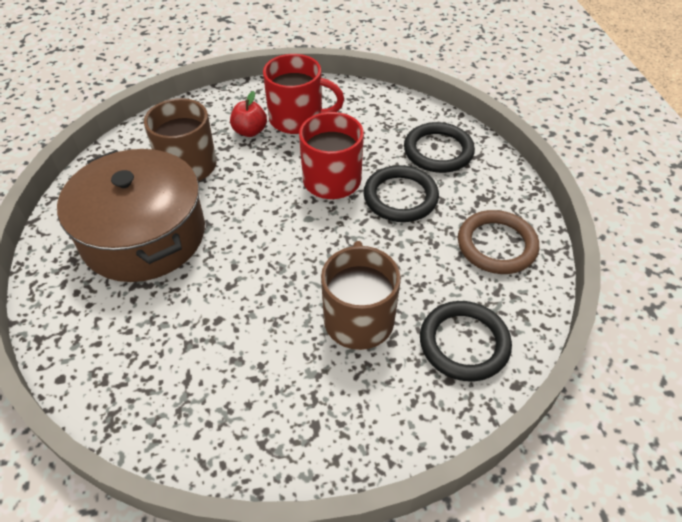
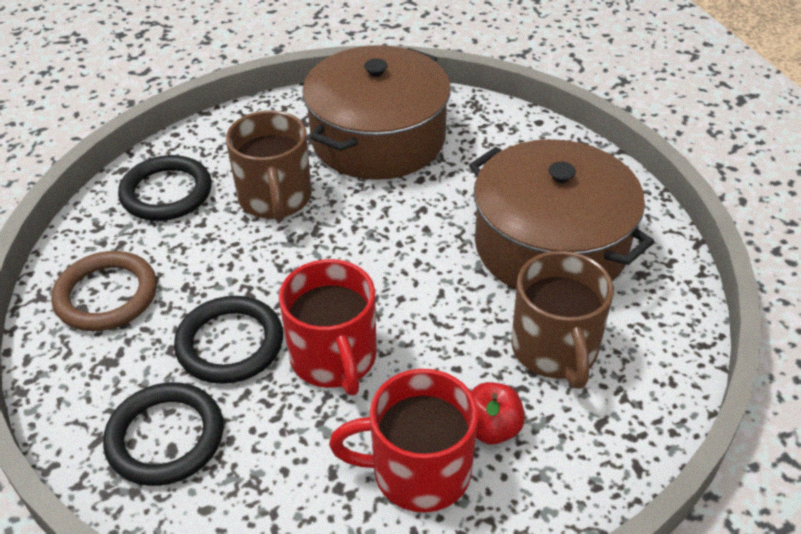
camera: 170 degrees right, 5 degrees down
none -> brown pot [302,45,451,180]

